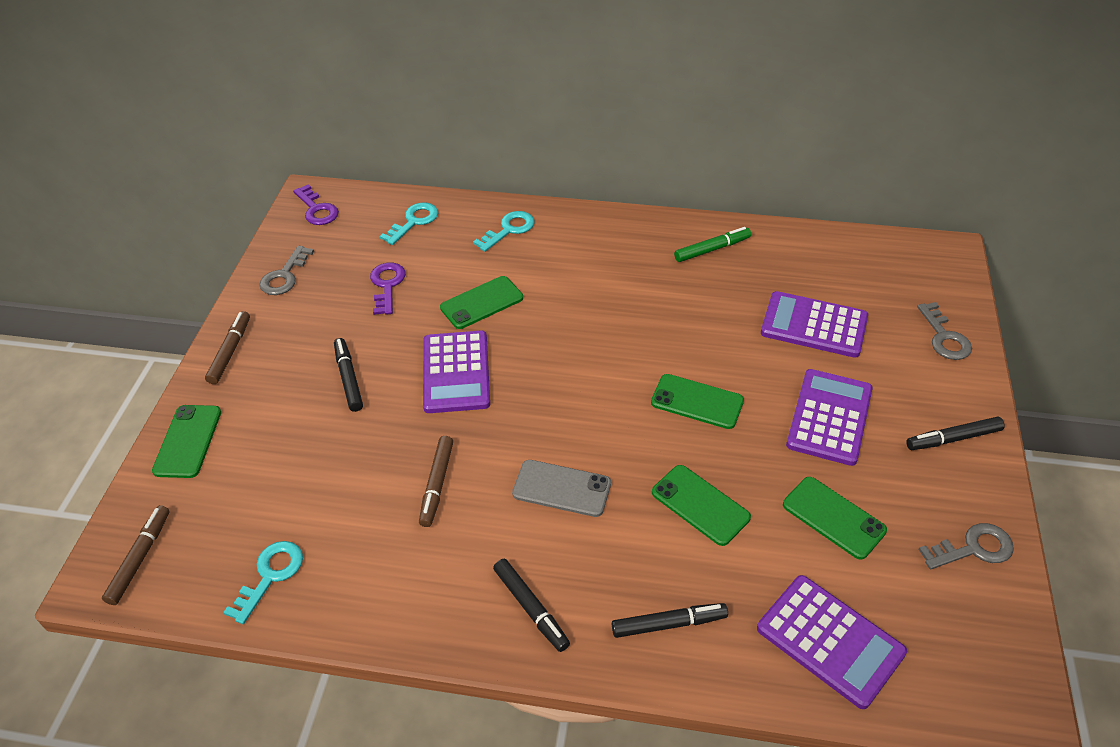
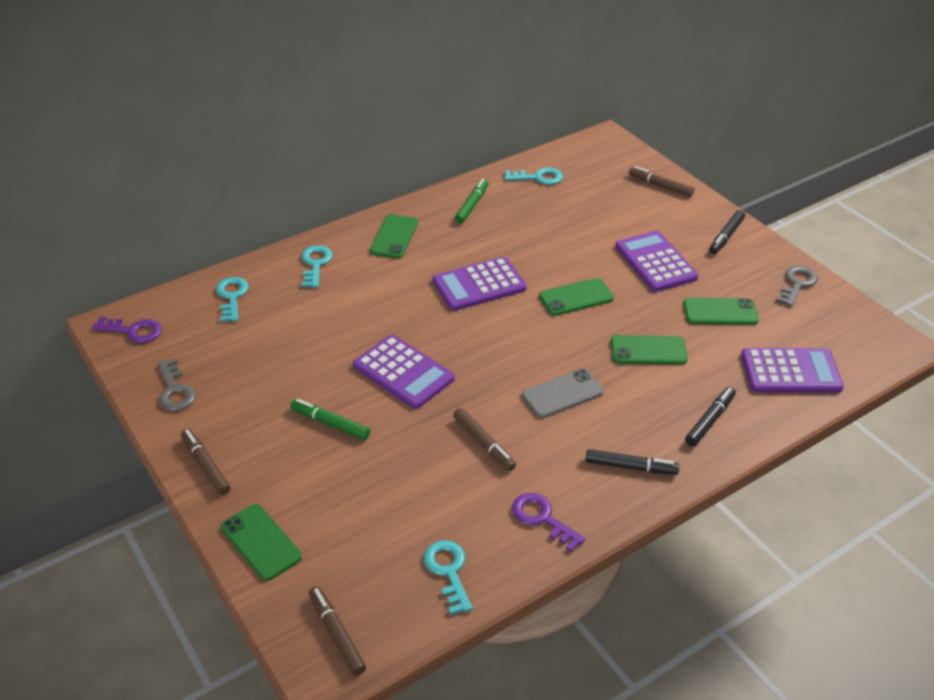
camera: 45 degrees left, 5 degrees down
black marker [334,338,363,412] -> green marker [290,399,370,440]
purple key [370,262,406,315] -> purple key moved to [512,493,586,552]
green phone [440,276,523,329] -> green phone moved to [370,214,418,258]
purple calculator [761,291,868,358] -> purple calculator moved to [432,257,527,311]
grey key [917,302,972,360] -> brown marker [629,166,694,197]
none -> turquoise key [505,167,563,185]

